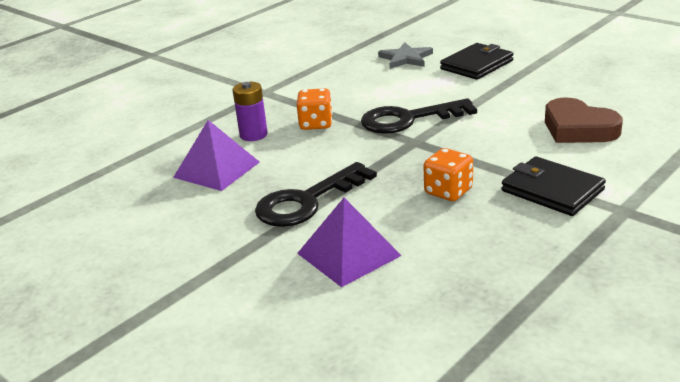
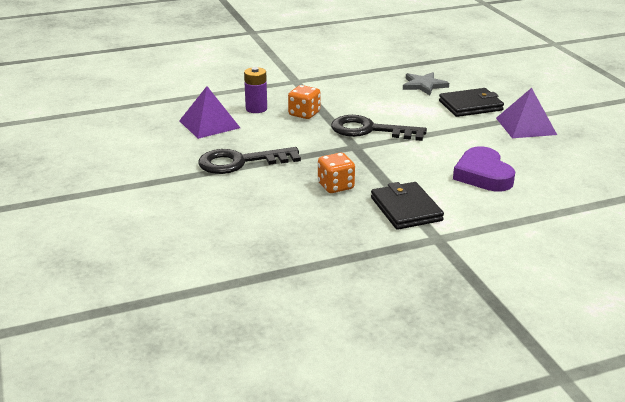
camera: 25 degrees right, 0 degrees up
purple pyramid [297,198,402,287] -> purple pyramid moved to [496,88,557,138]
brown heart [545,98,623,143] -> purple heart [453,146,515,192]

